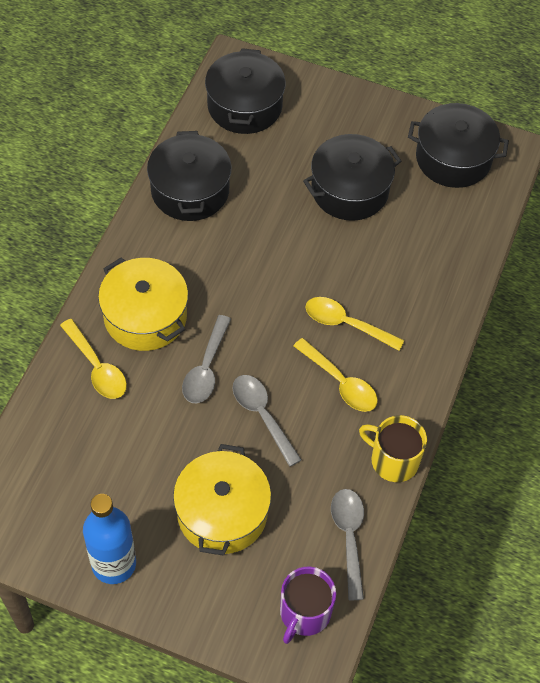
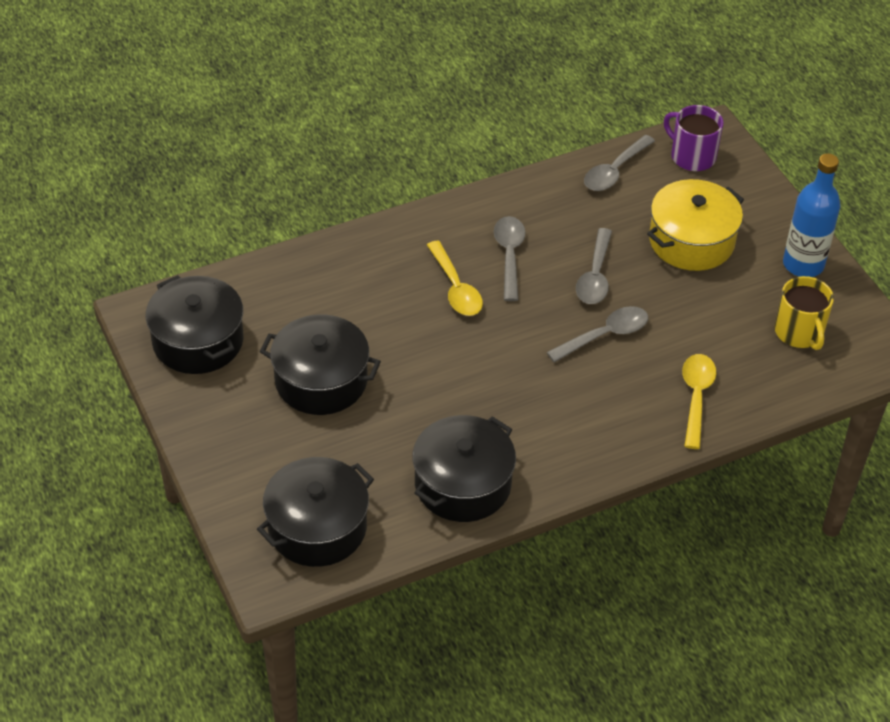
camera: 135 degrees left, 10 degrees down
yellow pot [98,258,188,351] -> none
purple mug [280,566,336,644] -> purple mug turned 120 degrees counterclockwise [664,105,724,171]
yellow spoon [294,338,378,412] -> grey spoon [494,216,526,301]
yellow mug [359,415,427,482] -> yellow mug moved to [775,276,834,350]

